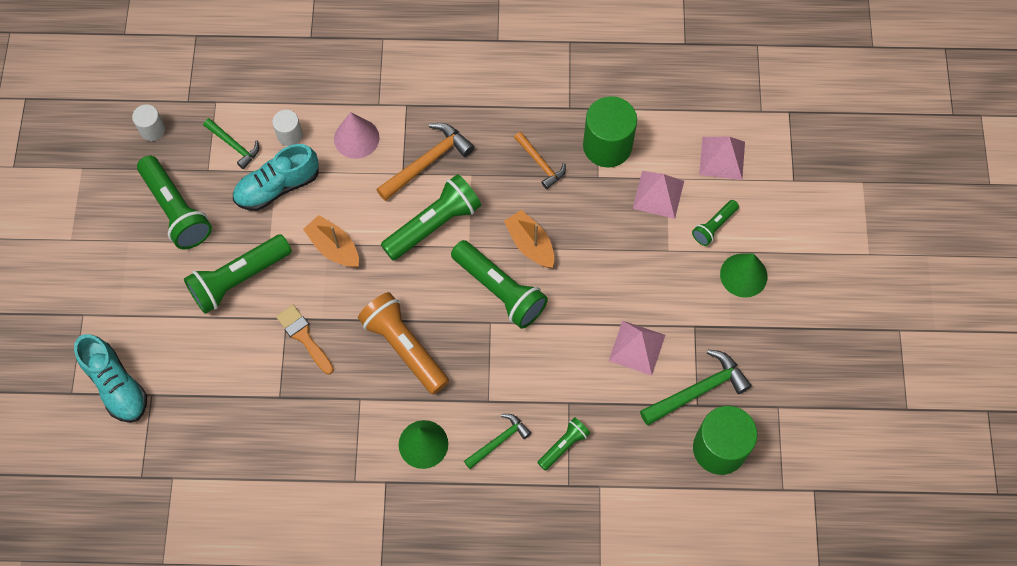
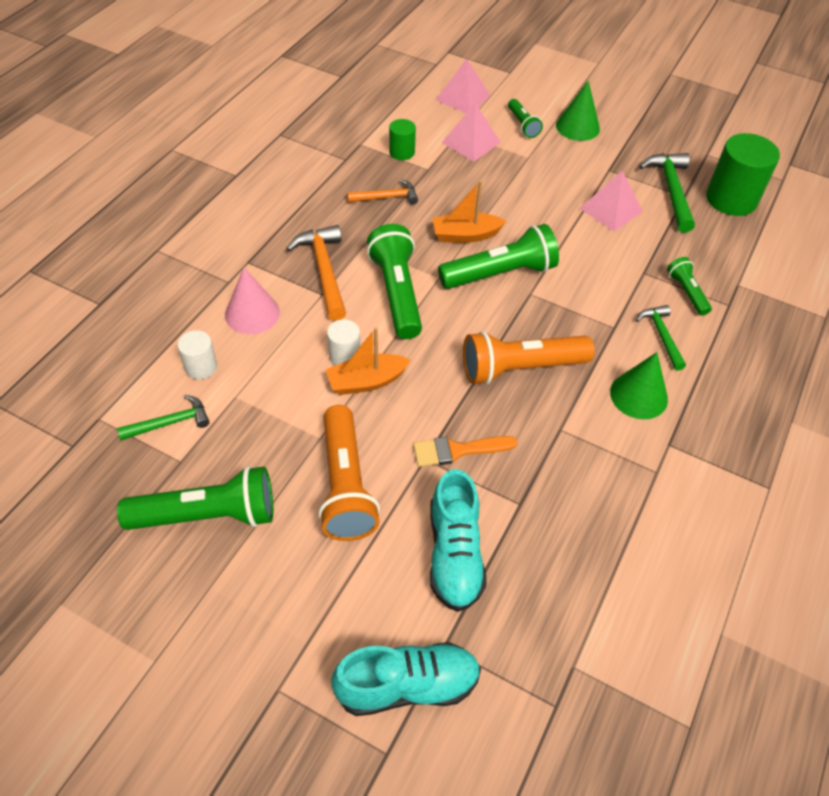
camera: 65 degrees left, 15 degrees down
white cylinder [132,105,165,141] -> white cylinder moved to [327,319,360,365]
green flashlight [184,234,292,314] -> orange flashlight [318,405,380,541]
turquoise shoe [233,144,319,211] -> turquoise shoe moved to [430,469,487,612]
green cylinder [583,96,637,168] -> green cylinder [389,119,416,160], size x0.52

